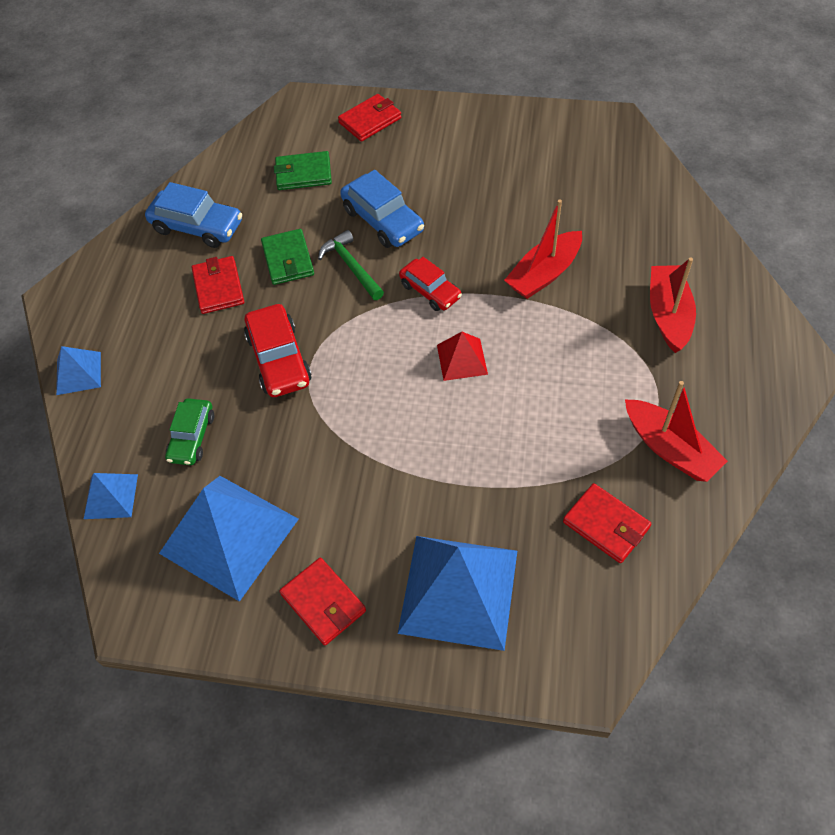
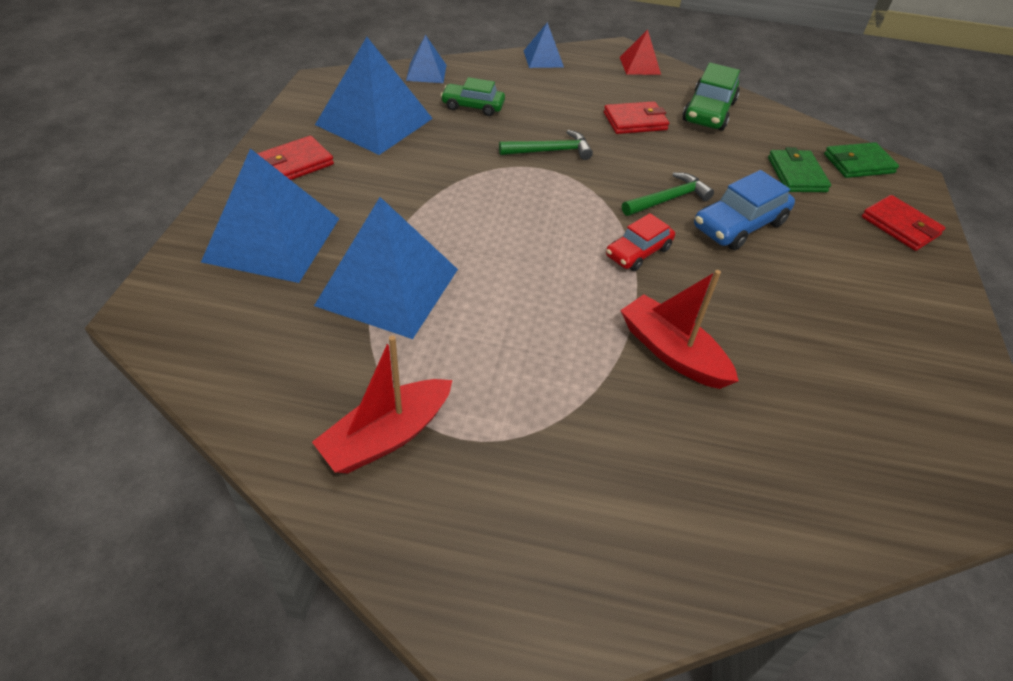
camera: 85 degrees right, 10 degrees down
blue car [145,182,242,248] -> green car [682,63,740,131]
red car [244,304,312,397] -> green hammer [499,130,593,160]
green wallet [261,229,314,285] -> green wallet moved to [824,142,899,178]
red pyramid [437,332,488,381] -> red pyramid moved to [620,30,661,75]
red wallet [563,483,651,563] -> none
red boat [650,258,696,353] -> none
none -> blue pyramid [314,197,458,339]

